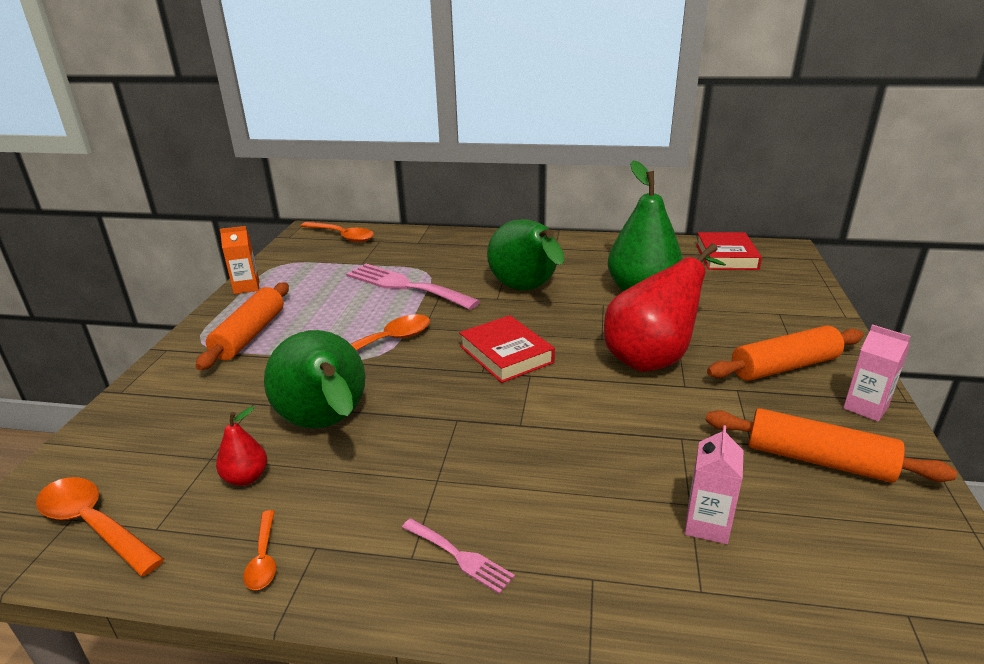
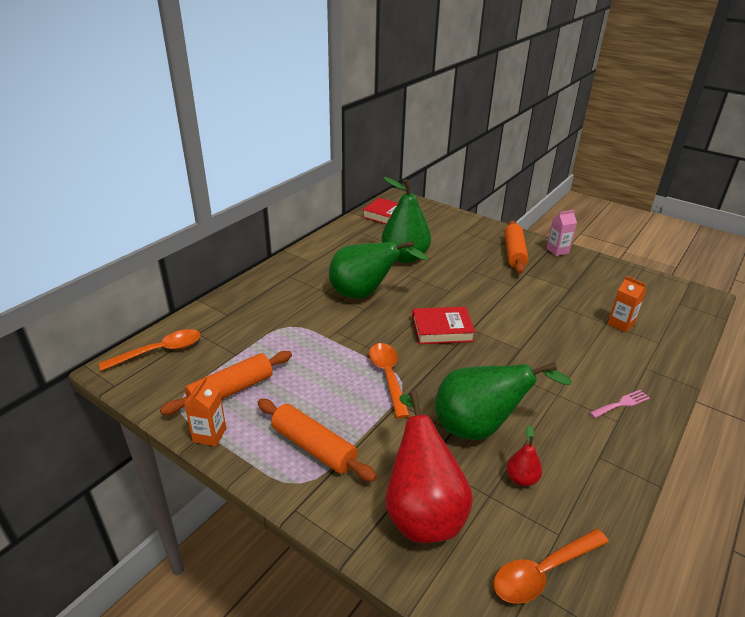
camera: 65 degrees left, 5 degrees up
orange spoon [243,510,276,590] -> none
pink fork [346,264,480,310] -> none
red pear [604,243,726,372] -> red pear moved to [385,391,473,543]
pink carton [685,425,744,544] -> orange carton [608,276,647,333]
orange rolling pin [706,408,957,483] -> orange rolling pin moved to [160,351,292,415]

